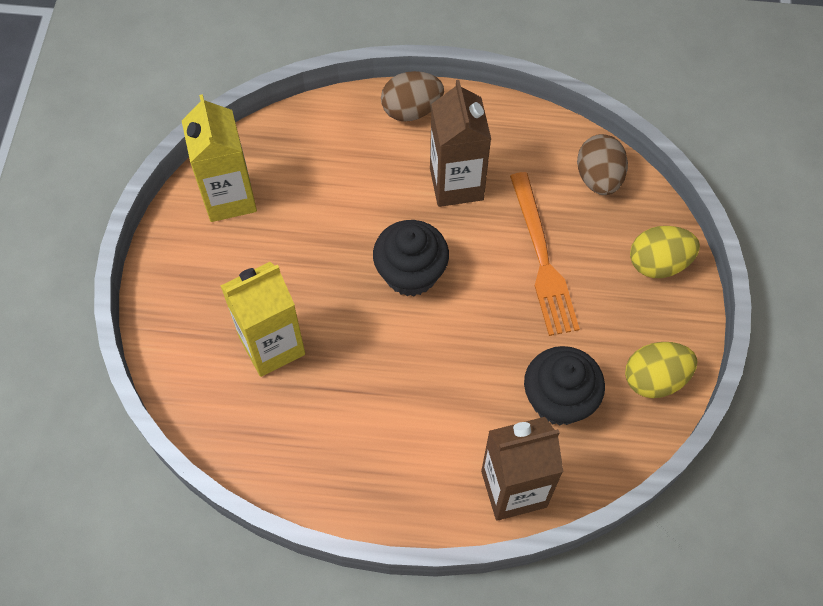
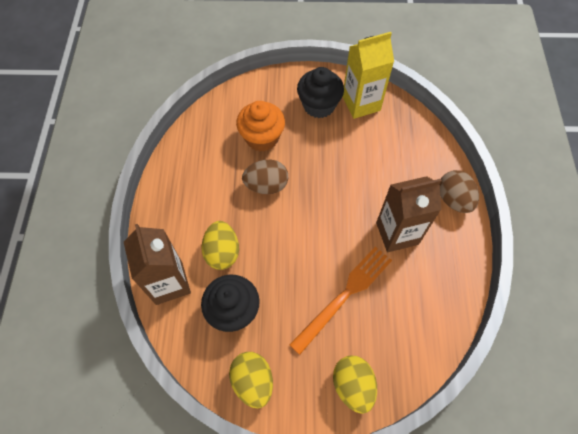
camera: 85 degrees right, 0 degrees up
yellow carton [221,262,305,377] -> orange cupcake [236,101,285,151]
black cupcake [373,220,449,296] -> black cupcake moved to [297,67,344,118]
orange fork [510,172,580,336] -> orange fork turned 150 degrees clockwise [289,247,392,355]
brown egg [577,134,628,195] -> brown egg moved to [242,160,288,194]
none -> yellow egg [202,221,239,270]

